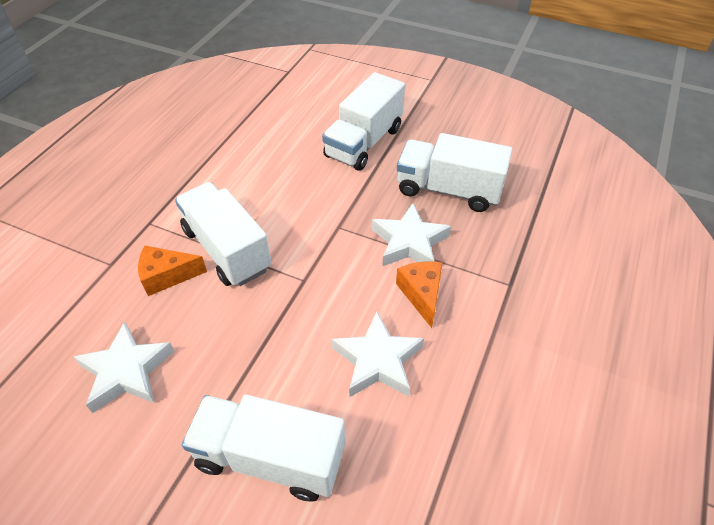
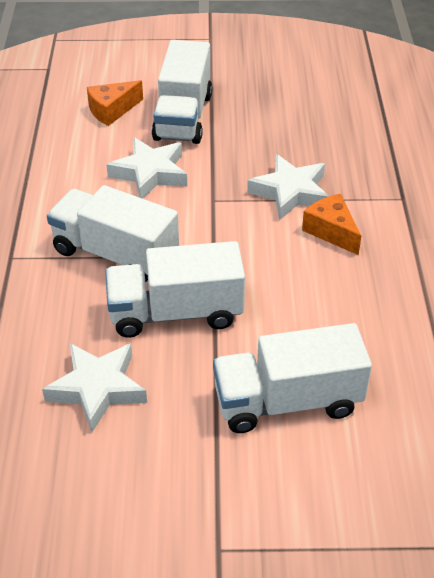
camera: 25 degrees left, 5 degrees down
orange cheese [138,246,207,296] -> orange cheese moved to [87,80,143,126]
white star [332,311,424,397] -> white star moved to [106,137,187,199]
white truck [397,133,512,212] -> white truck moved to [105,241,245,338]

